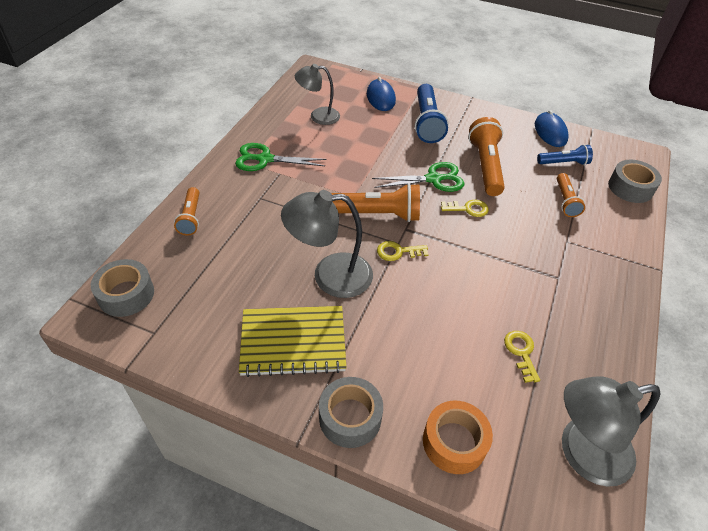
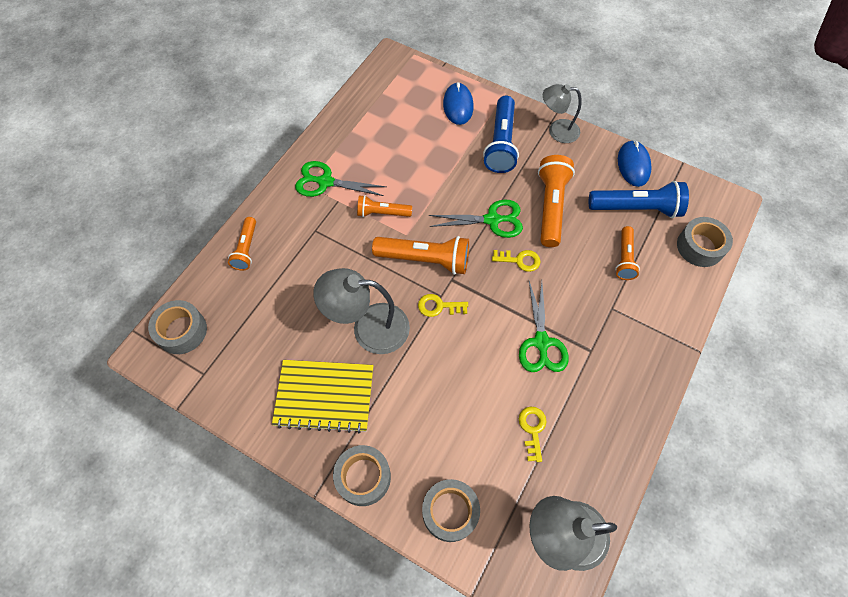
camera: 10 degrees right, 15 degrees up
grey lamp [295,64,340,125] -> grey lamp moved to [543,84,582,143]
orange tape [423,401,493,474] -> grey tape [422,479,480,542]
blue flashlight [537,144,593,165] -> blue flashlight [589,181,689,218], size x1.67
none -> orange flashlight [357,195,412,217]
none -> green scissors [519,281,569,372]

